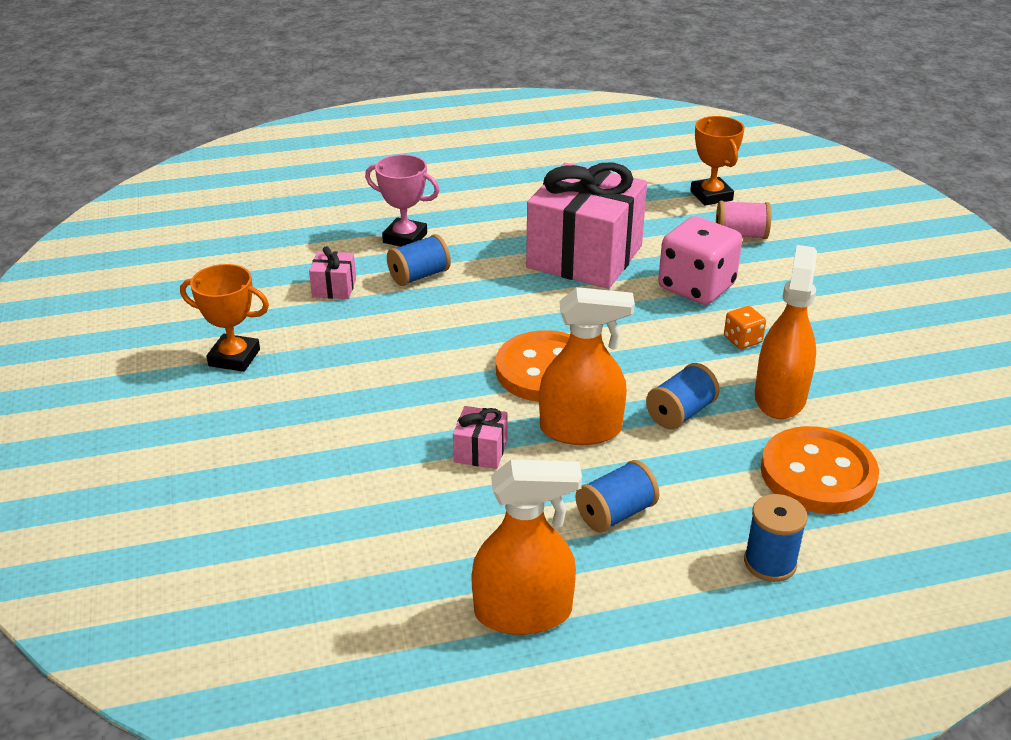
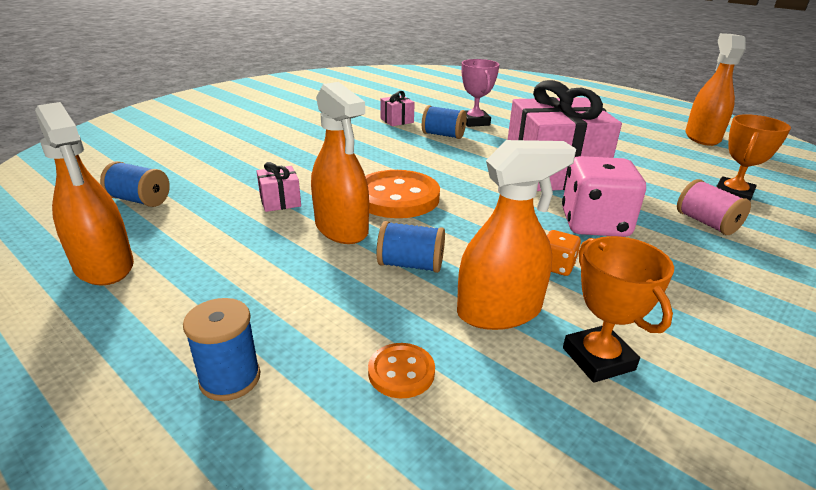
camera: 55 degrees right, 5 degrees down
orange trophy [180,264,269,372] -> orange trophy moved to [563,236,674,383]
blue spool [576,460,660,533] -> blue spool moved to [100,161,170,207]
orange button [761,426,879,514] -> orange button [368,343,435,398], size x0.49
none -> orange spray bottle [685,33,746,146]

